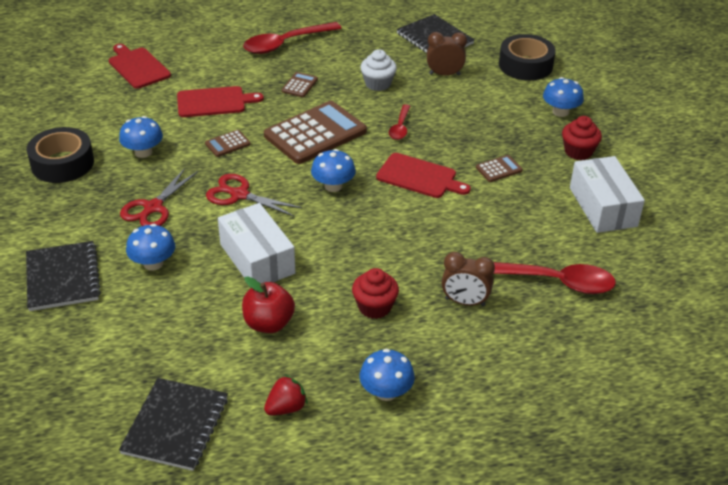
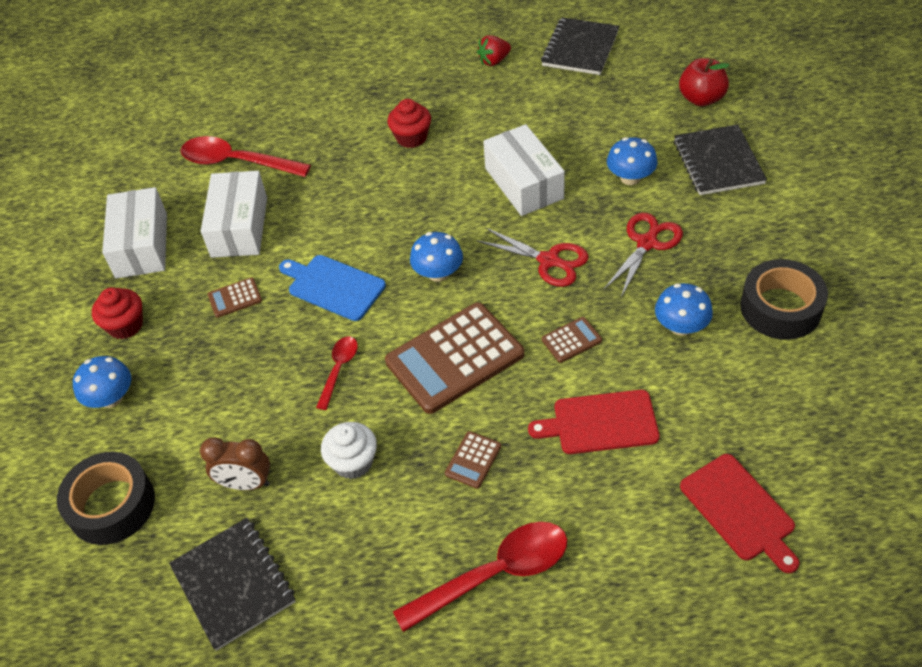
camera: 170 degrees left, 10 degrees up
red apple [242,276,295,333] -> red apple moved to [679,58,730,106]
blue mushroom [360,348,415,401] -> none
red cutting board [376,153,471,198] -> blue cutting board [279,255,386,321]
brown clock [442,252,495,306] -> none
none -> white box [201,171,267,258]

